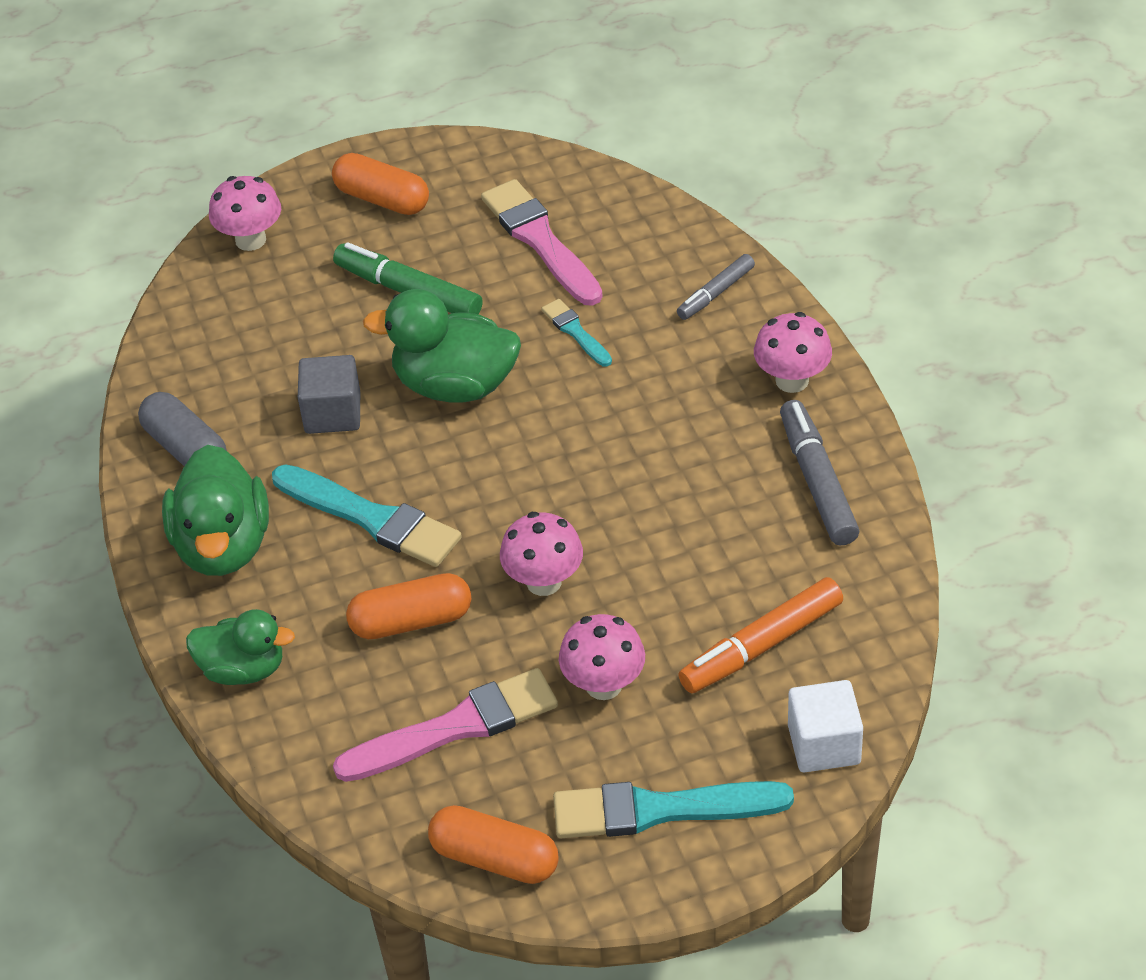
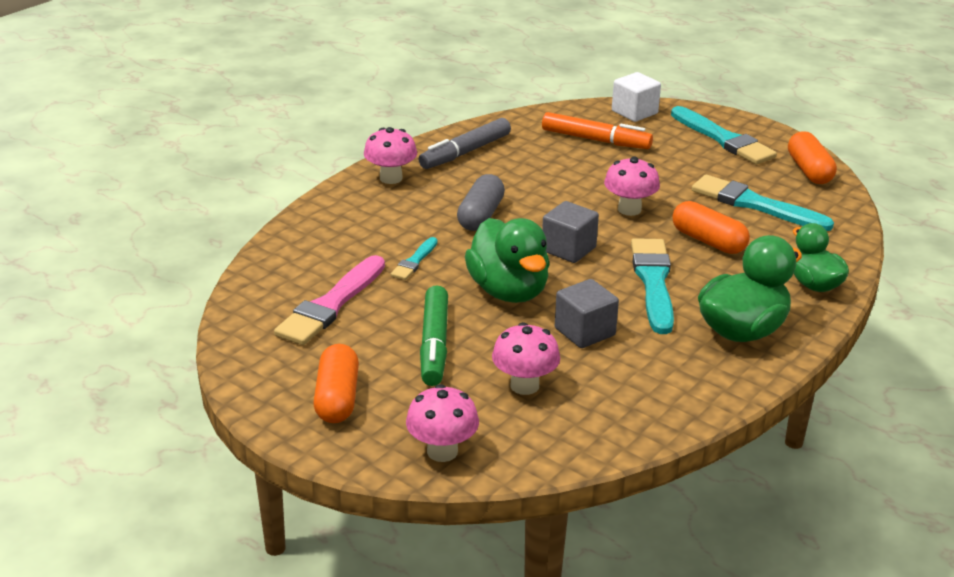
camera: 125 degrees left, 15 degrees down
grey capsule [138,392,227,466] -> grey capsule moved to [457,174,505,231]
pink brush [333,668,558,782] -> turquoise brush [692,175,834,231]
pink mushroom [559,614,645,700] -> pink mushroom moved to [492,322,560,395]
grey marker [677,254,755,320] -> none
none -> grey cube [542,201,599,263]

